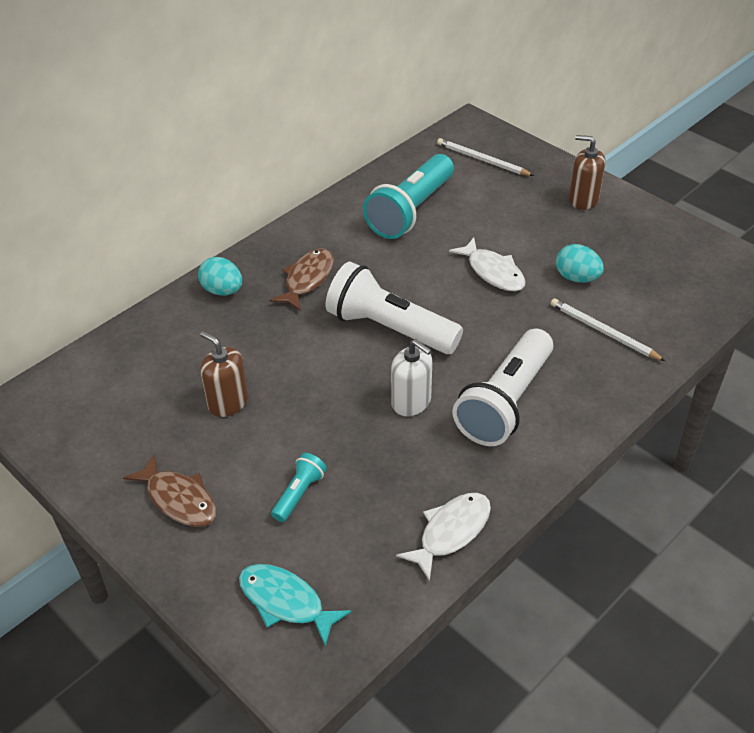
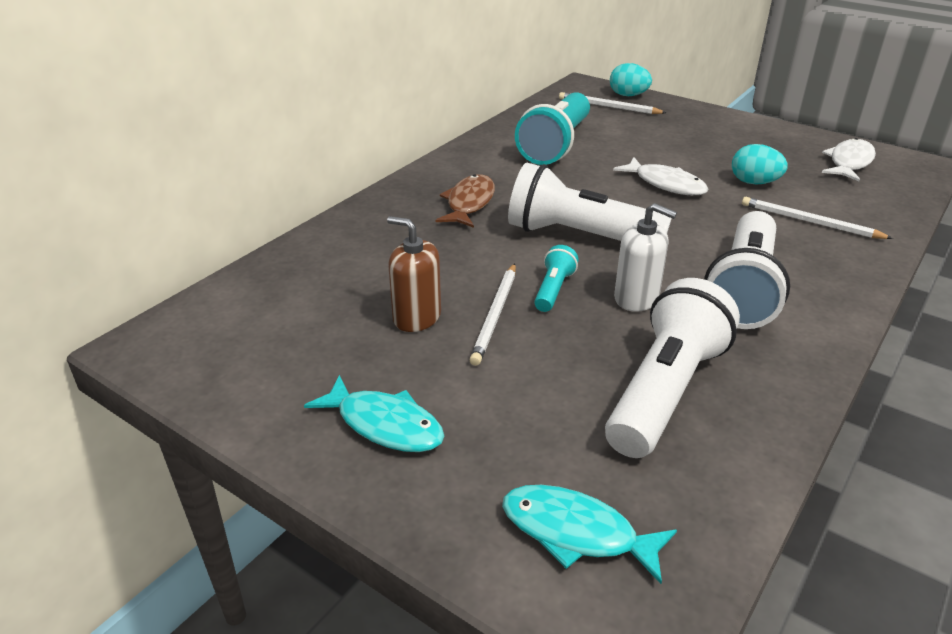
camera: 10 degrees left, 10 degrees down
brown fish [123,454,216,527] -> turquoise fish [304,375,444,452]
turquoise egg [198,257,242,296] -> turquoise egg moved to [610,63,652,96]
turquoise flashlight [271,453,327,522] -> turquoise flashlight moved to [534,245,579,312]
white fish [396,493,491,581] -> white fish moved to [822,138,876,181]
brown soap dispenser [569,135,605,210] -> none
none -> white pencil [469,263,516,366]
none -> white flashlight [605,278,740,458]

